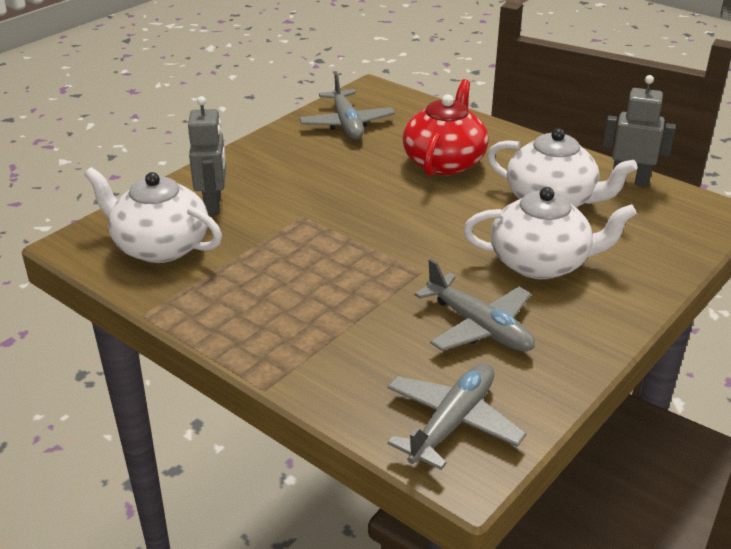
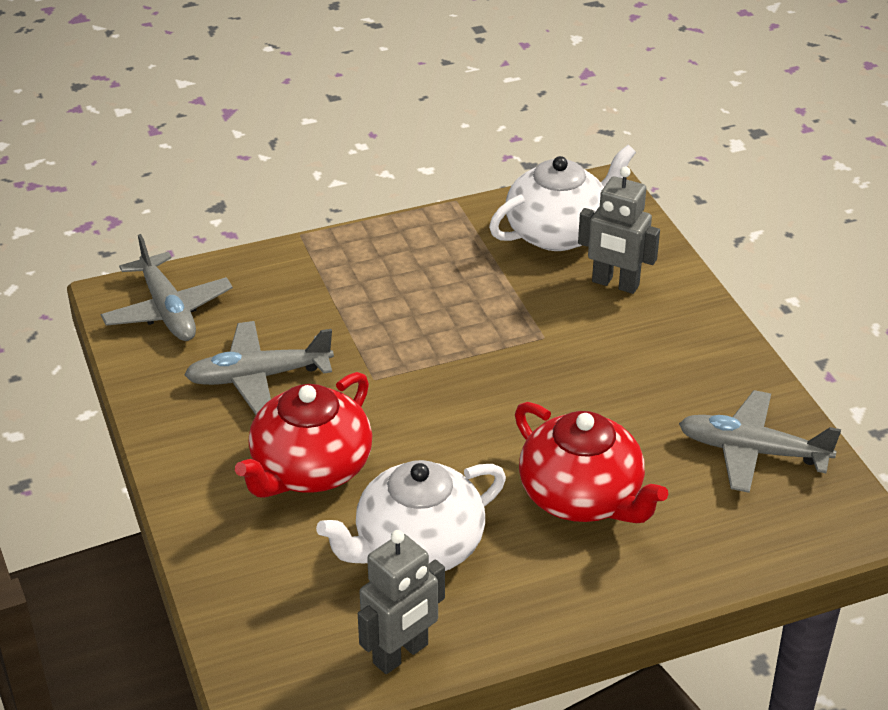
camera: 120 degrees right, 5 degrees up
white teapot [463,187,637,279] -> red teapot [235,372,372,498]

